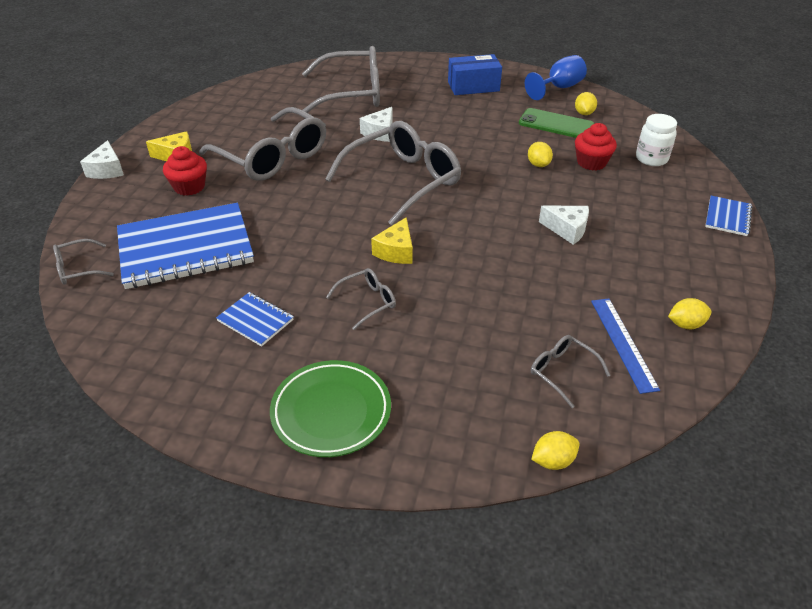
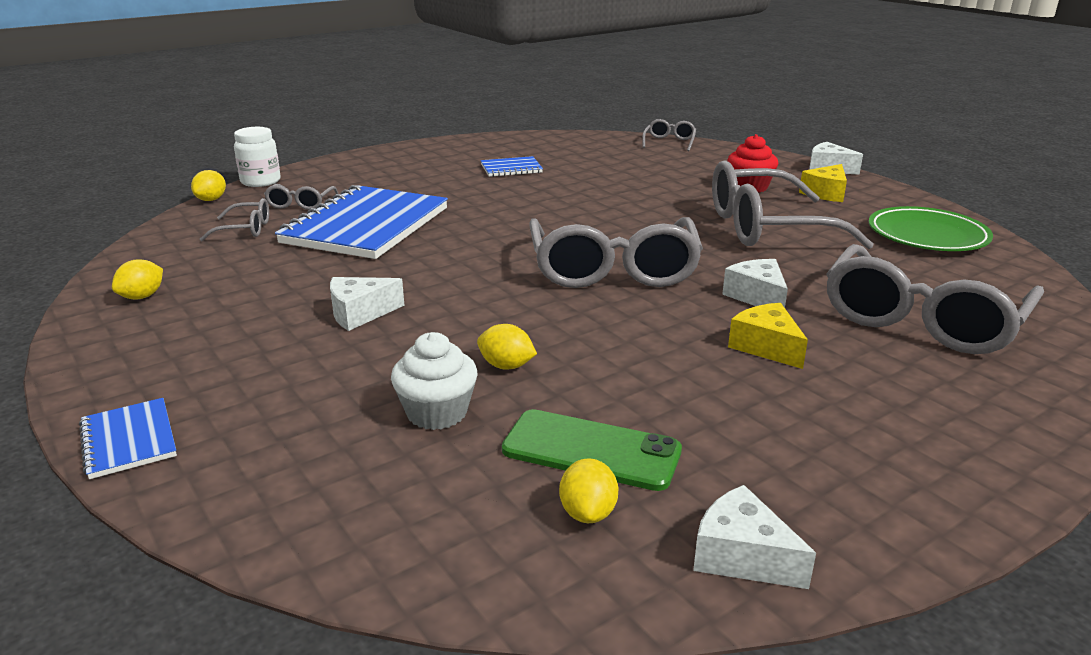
camera: 130 degrees right, 15 degrees down
blue notebook [117,203,254,289] -> blue notebook moved to [275,185,448,259]
green plate [270,360,391,457] -> green plate moved to [869,206,993,251]
grey glasses [326,268,396,330] -> grey glasses moved to [264,184,338,210]
yellow cheese [371,217,413,264] -> yellow cheese moved to [728,303,808,369]
blue box [448,54,502,95] -> none
green phone [519,108,595,138] -> green phone turned 45 degrees clockwise [502,409,682,491]
blue goblet [525,55,587,100] -> white cheese [693,485,816,589]
yellow lemon [575,92,597,115] -> yellow lemon turned 45 degrees clockwise [559,458,618,523]
red cupcake [575,123,617,171] -> white cupcake [391,332,477,430]
blue ruler [591,298,660,394] -> none
white jar [636,114,677,166] -> white jar moved to [234,127,281,187]

